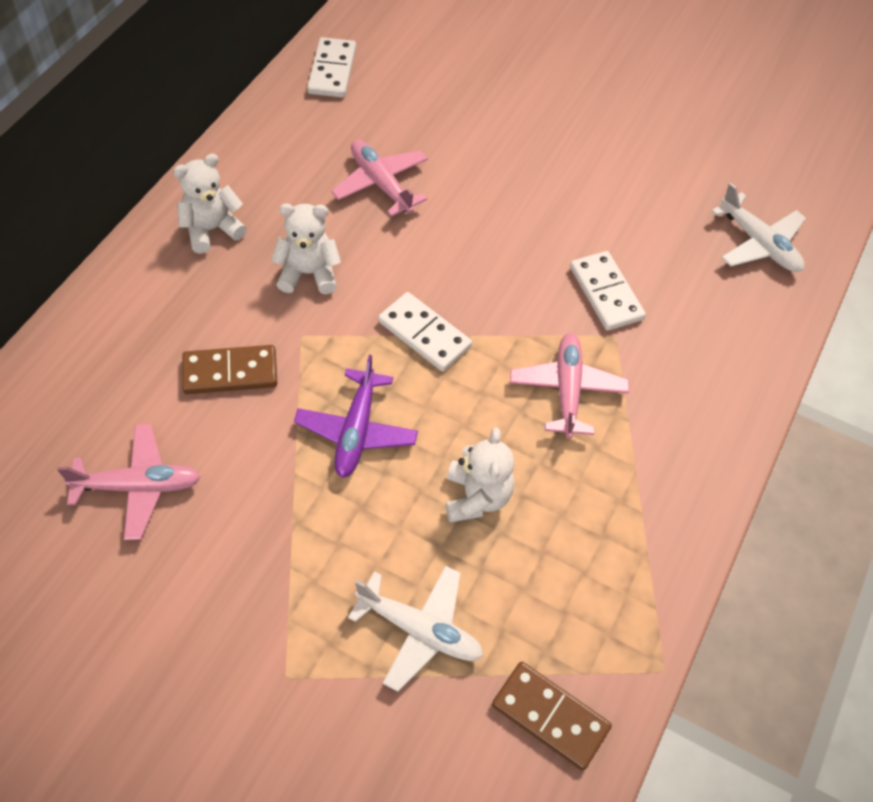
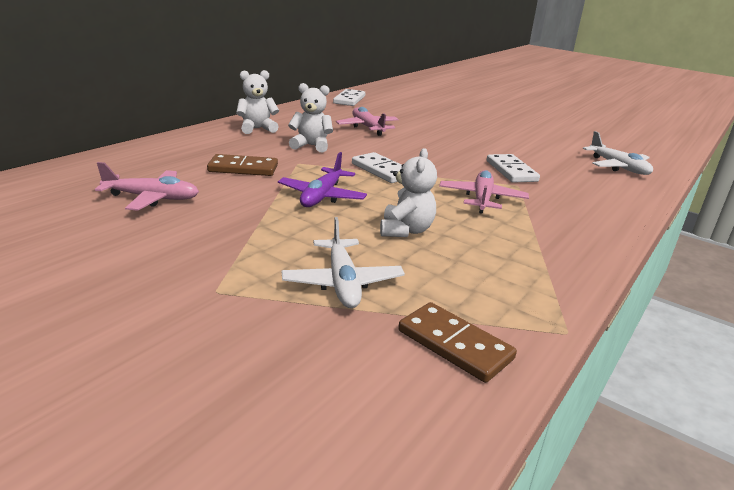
camera: 10 degrees right, 30 degrees down
white plane [348,566,483,692] -> white plane turned 45 degrees clockwise [282,217,405,308]

